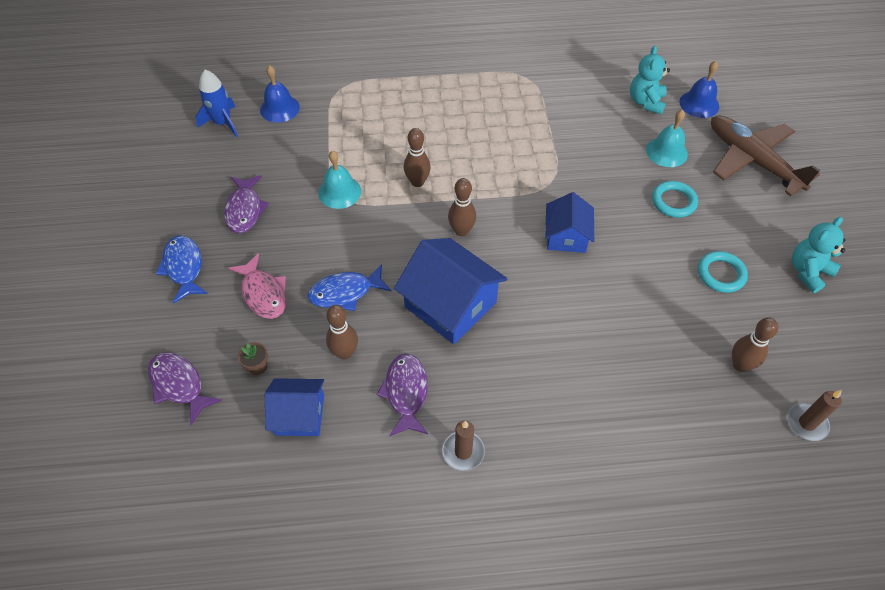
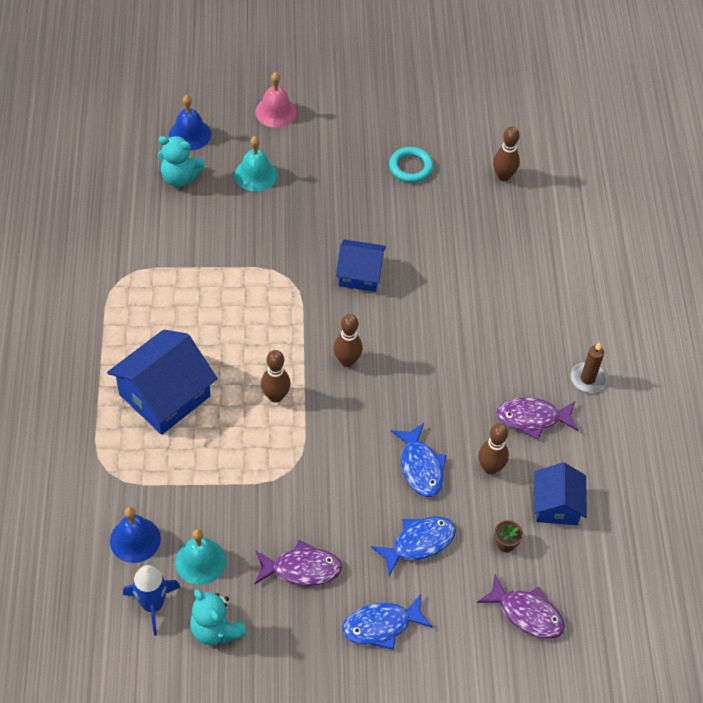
camera: 90 degrees left, 0 degrees up
purple fish [148,352,222,425] -> purple fish turned 105 degrees counterclockwise [477,574,565,639]
pink fish [228,253,286,319] -> blue fish [371,517,456,576]
turquoise bell [318,150,361,209] -> turquoise bell moved to [175,529,226,585]
blue house [394,238,508,344] -> blue house moved to [107,330,218,435]
turquoise ring [652,181,698,218] -> none
brown plane [711,115,821,196] -> pink bell [255,72,297,128]
brown candle [787,390,842,441] -> none
turquoise teddy bear [792,217,845,293] -> turquoise teddy bear moved to [190,589,247,645]

